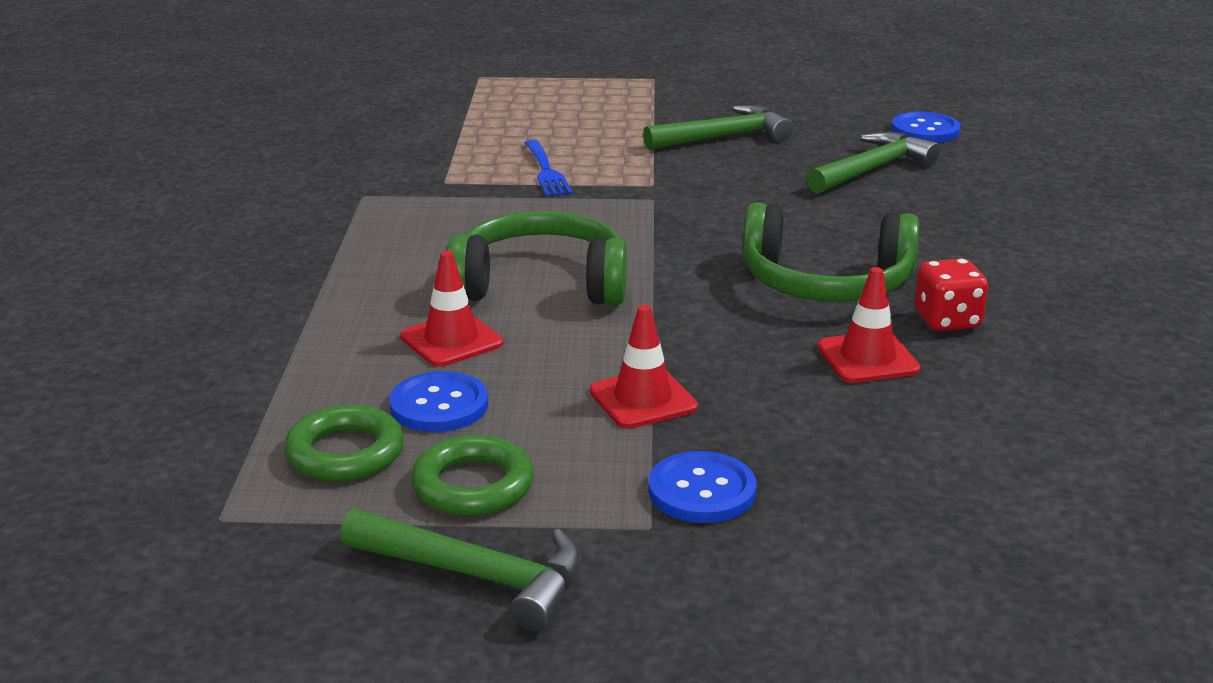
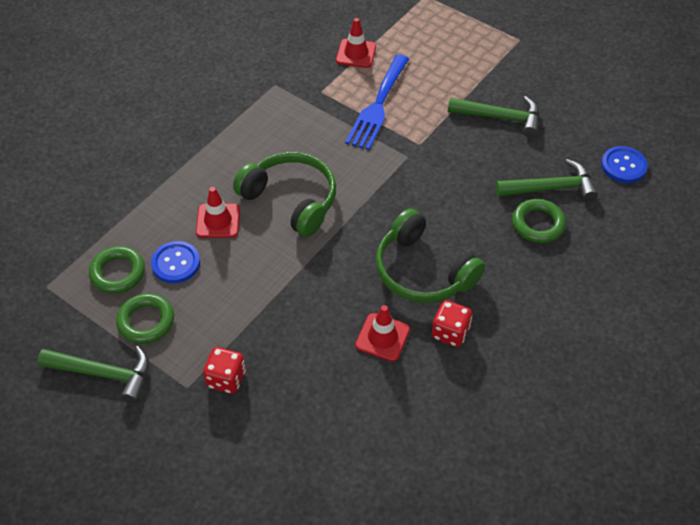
camera: 35 degrees right, 25 degrees up
green hammer [340,508,581,632] -> green hammer turned 45 degrees counterclockwise [38,346,149,403]
blue fork [524,140,573,197] -> blue fork [345,54,409,150], size x1.64
red traffic cone [589,305,698,429] -> red traffic cone moved to [336,18,376,68]
blue button [648,451,756,523] -> red dice [203,347,246,394]
none -> green ring [512,199,566,243]

